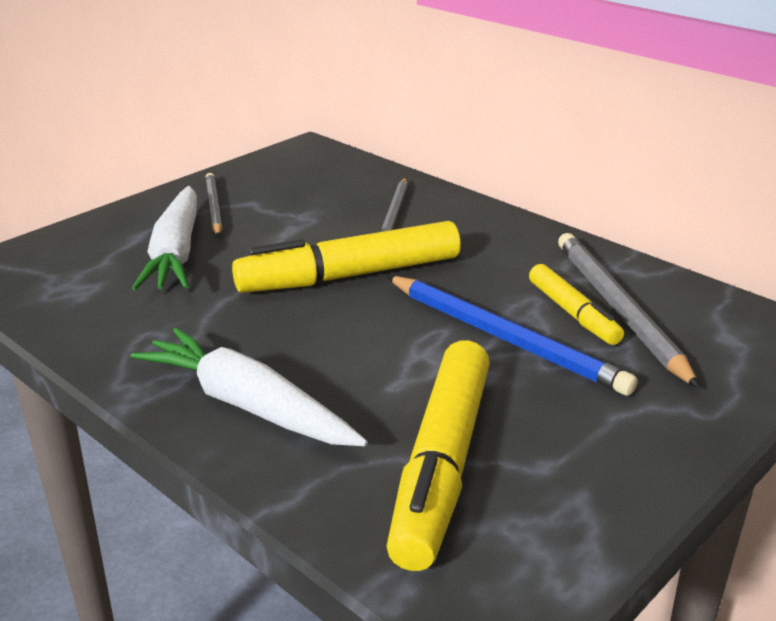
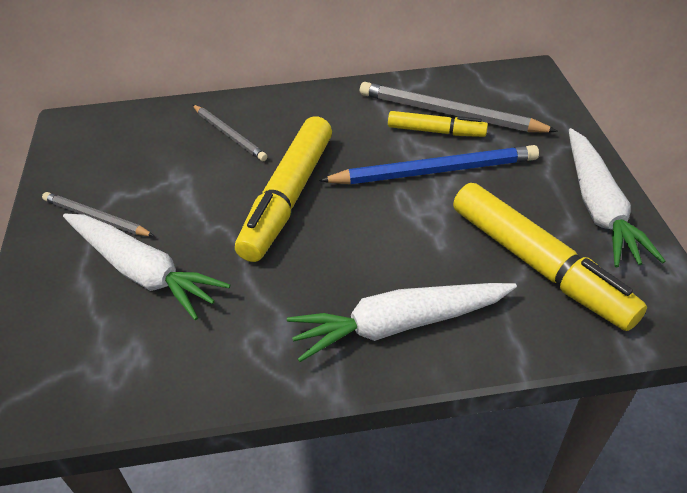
camera: 50 degrees left, 15 degrees up
none -> white carrot [569,128,666,267]

